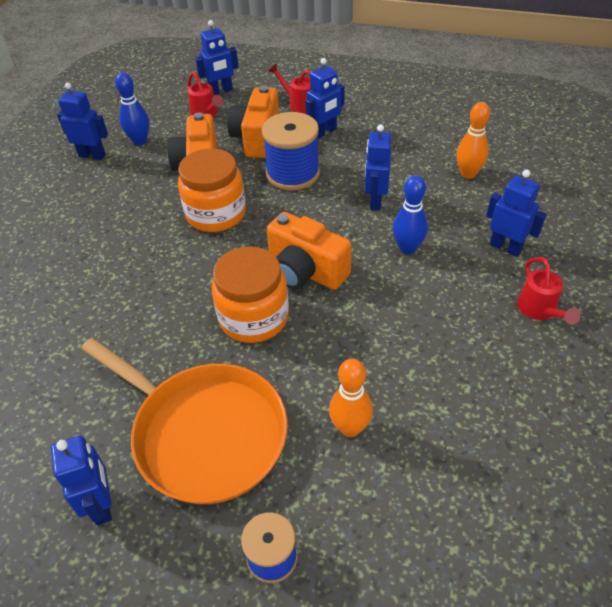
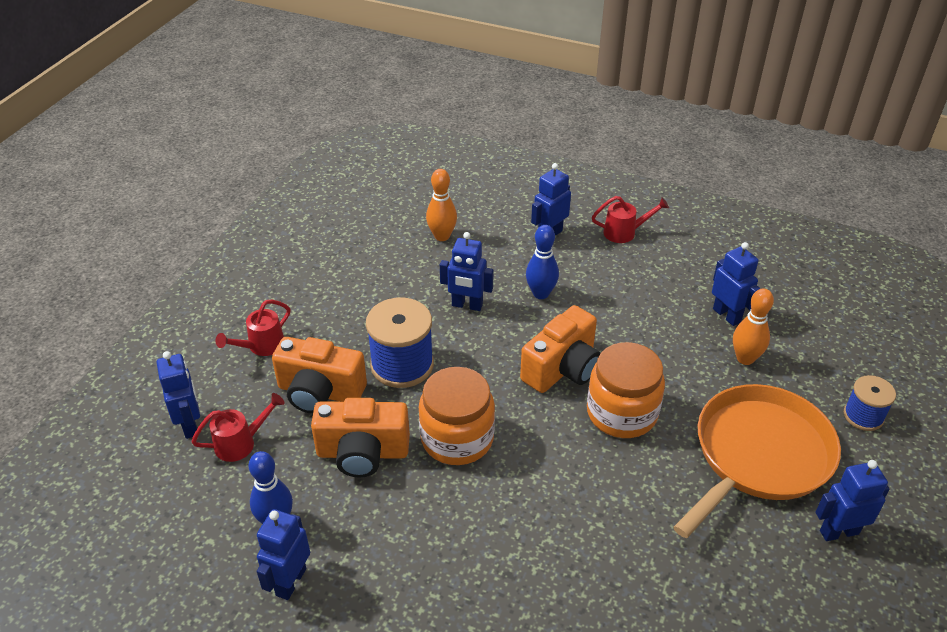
camera: 85 degrees left, 5 degrees down
blue robot [306,58,345,139] -> blue robot moved to [712,242,761,326]

